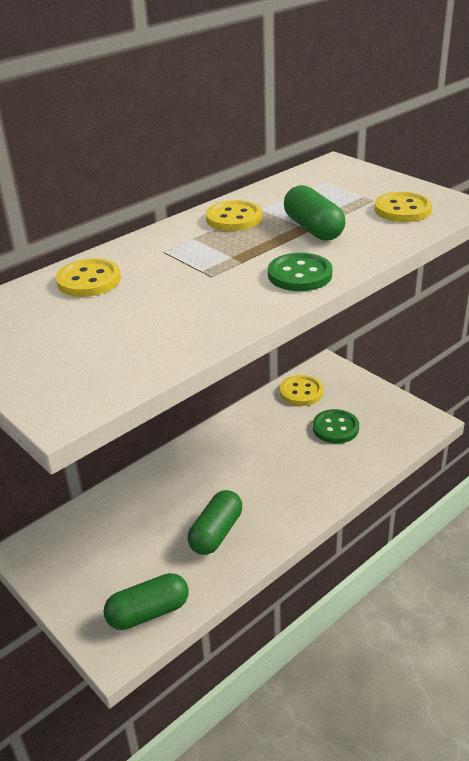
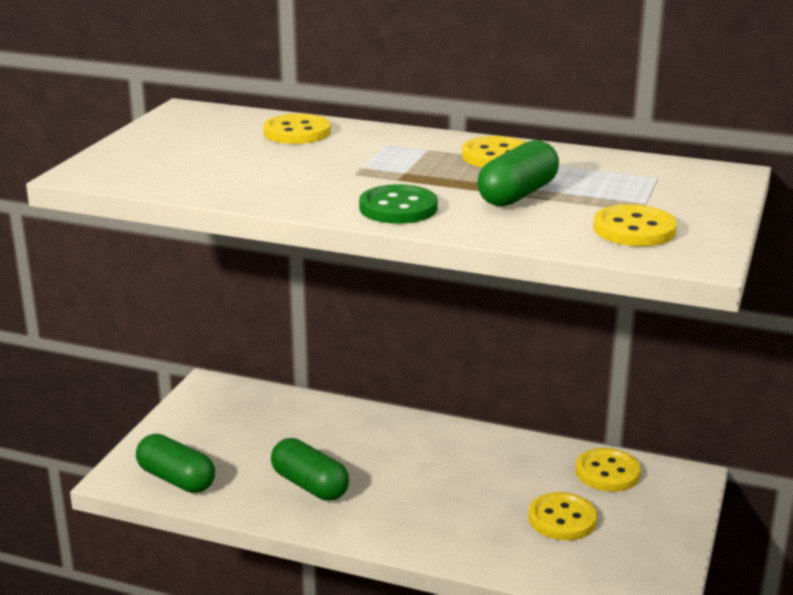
camera: 60 degrees right, 10 degrees down
green capsule [188,490,242,555] -> green capsule turned 45 degrees clockwise [271,438,349,501]
green button [313,409,359,444] -> yellow button [528,492,597,540]

